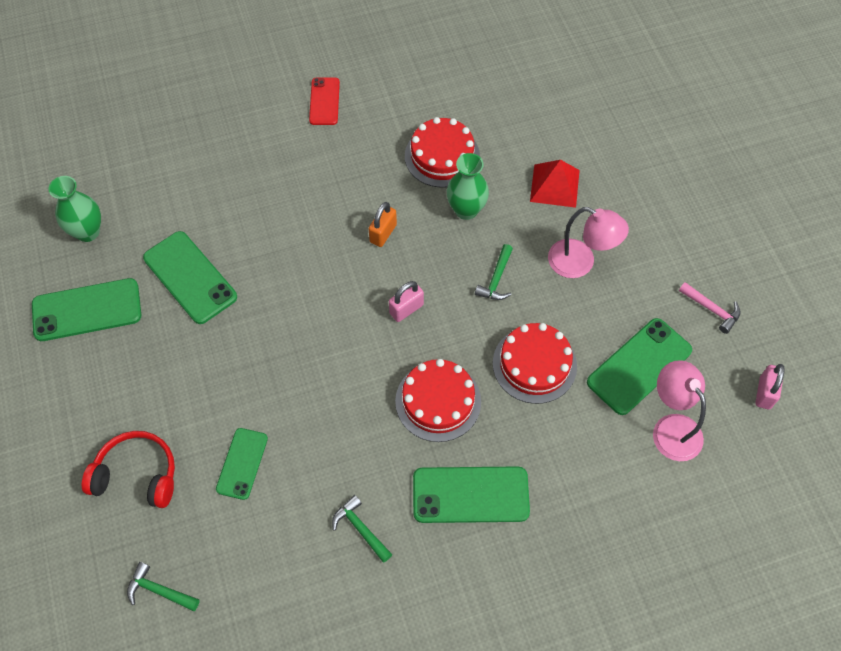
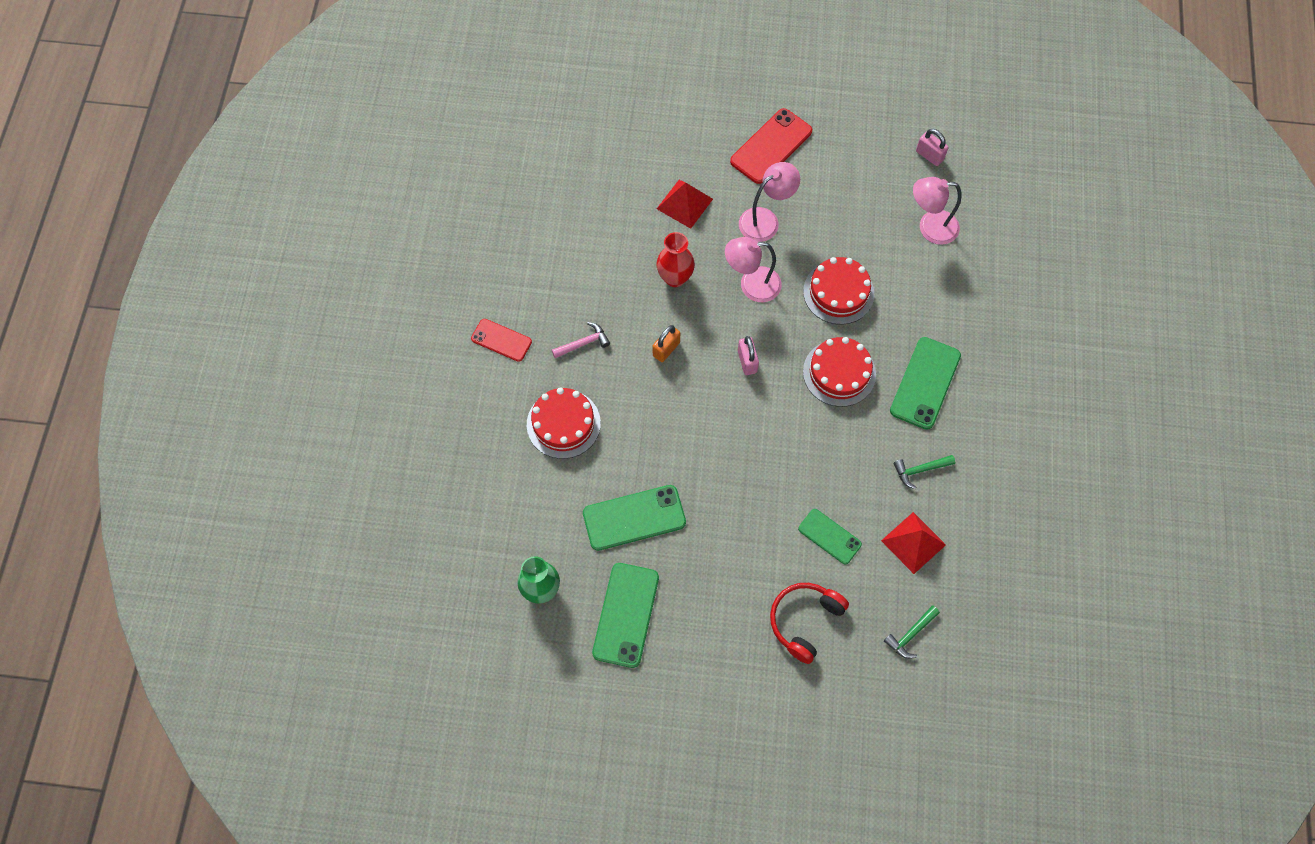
camera: 65 degrees left, 5 degrees up
orange padlock [369,202,397,247] -> orange padlock turned 75 degrees clockwise [653,325,680,362]
red cake [405,117,480,188] -> red cake moved to [527,388,601,459]
green vase [447,153,489,220] -> red vase [657,232,695,287]
green hammer [475,244,513,300] -> pink lamp [725,237,782,302]
green phone [587,318,692,415] -> none
pink hammer [679,282,741,334] -> pink hammer moved to [552,322,610,358]
none -> red phone [730,108,812,184]
none -> red pyramid [881,512,946,574]

